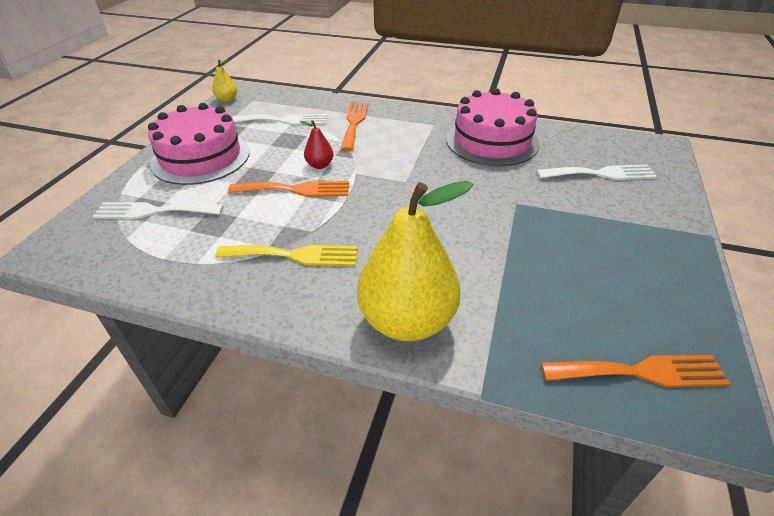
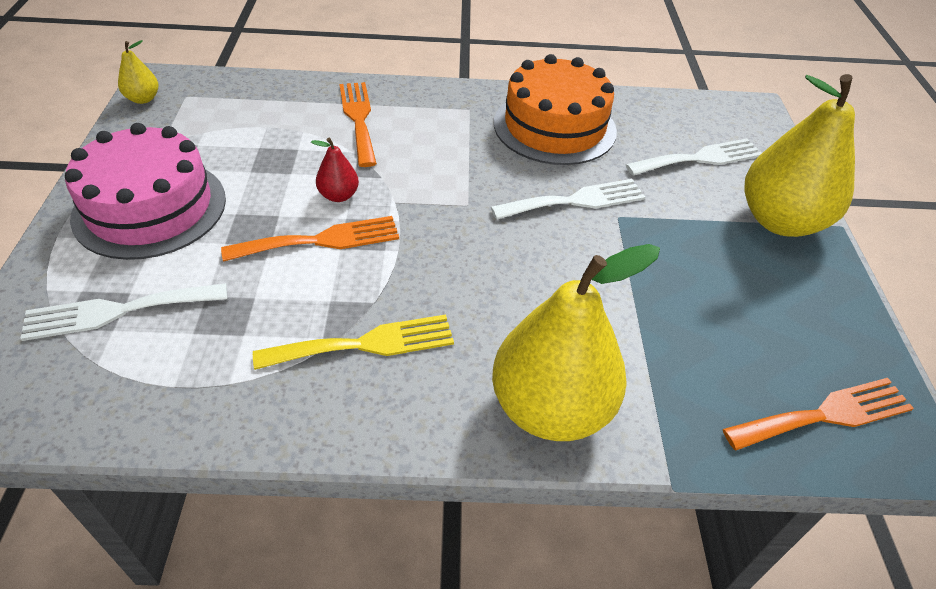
camera: 20 degrees left, 5 degrees up
white fork [232,114,328,125] -> white fork moved to [491,179,645,220]
pink cake [446,88,540,166] -> orange cake [494,54,617,165]
none -> yellow pear [745,74,855,237]

